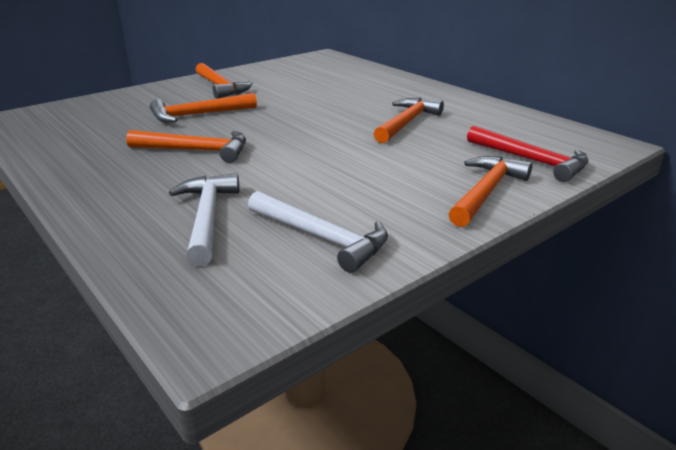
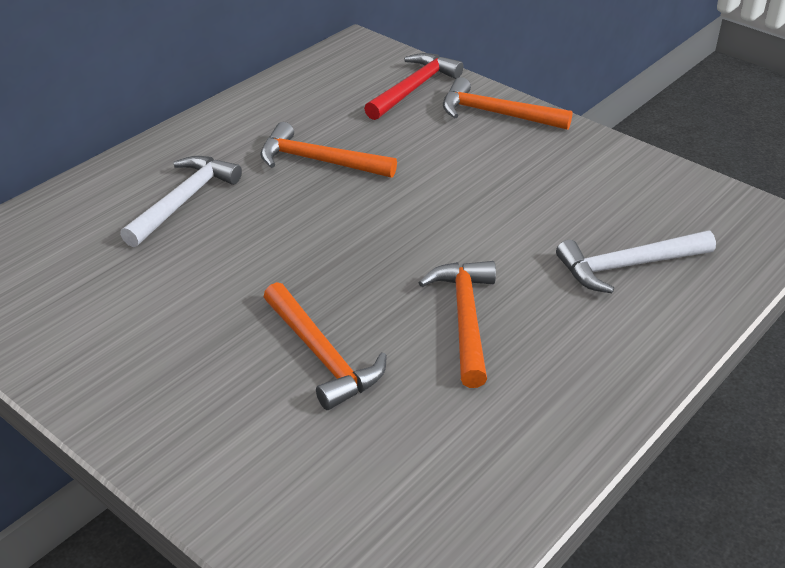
camera: 100 degrees left, 10 degrees up
orange hammer [196,63,253,99] -> none
white hammer [248,191,388,273] -> white hammer moved to [120,156,242,247]

